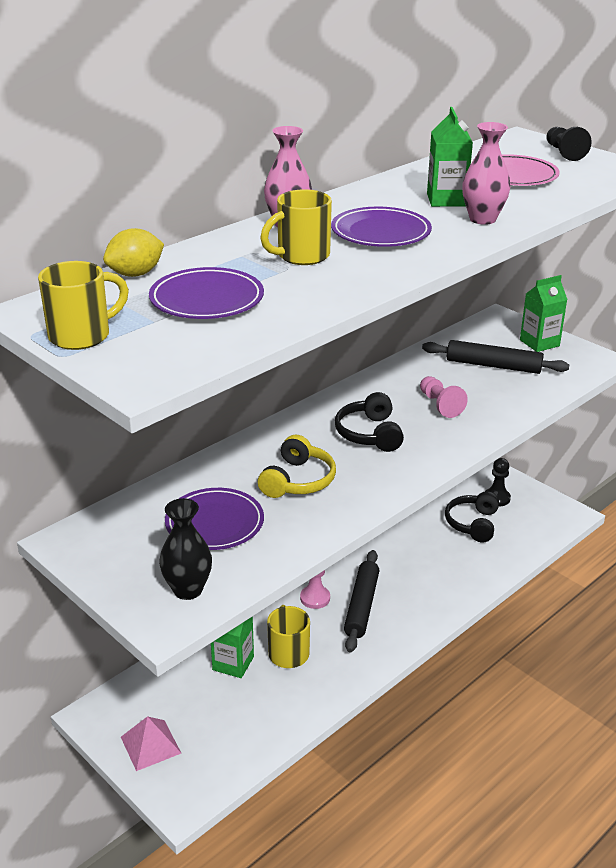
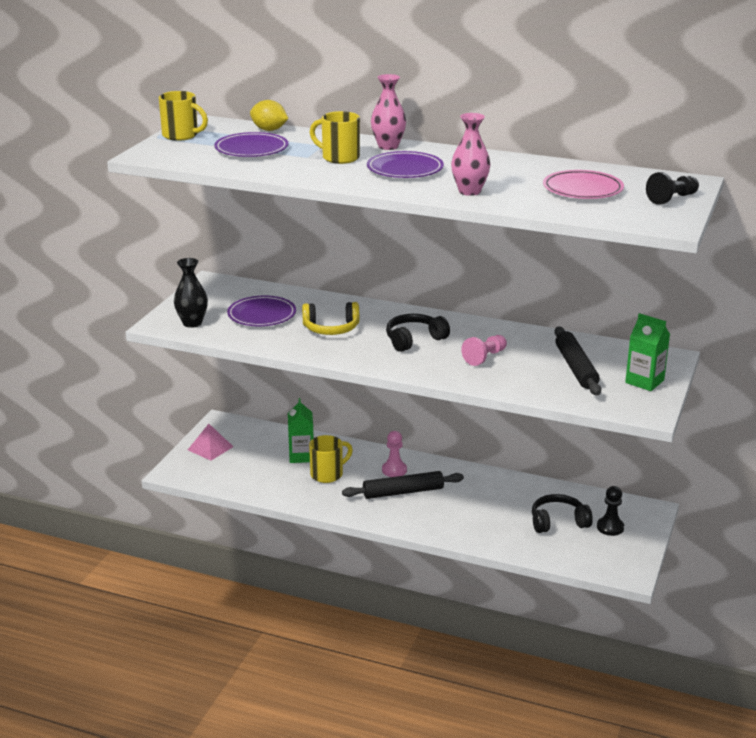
camera: 65 degrees right, 5 degrees down
green carton [427,107,473,207] -> none

